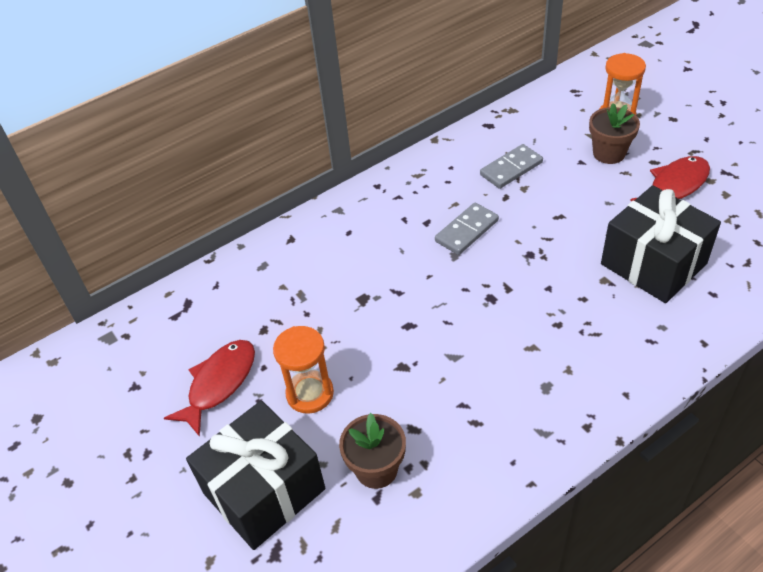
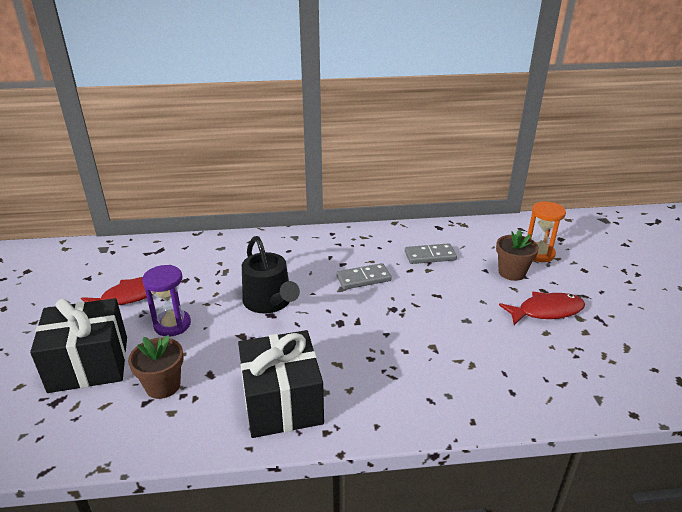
camera: 25 degrees right, 15 degrees down
orange hourglass [273,326,334,414] -> purple hourglass [142,265,191,337]
black gift [601,185,721,303] -> black gift moved to [238,330,324,438]
none -> black watering can [242,236,300,314]

